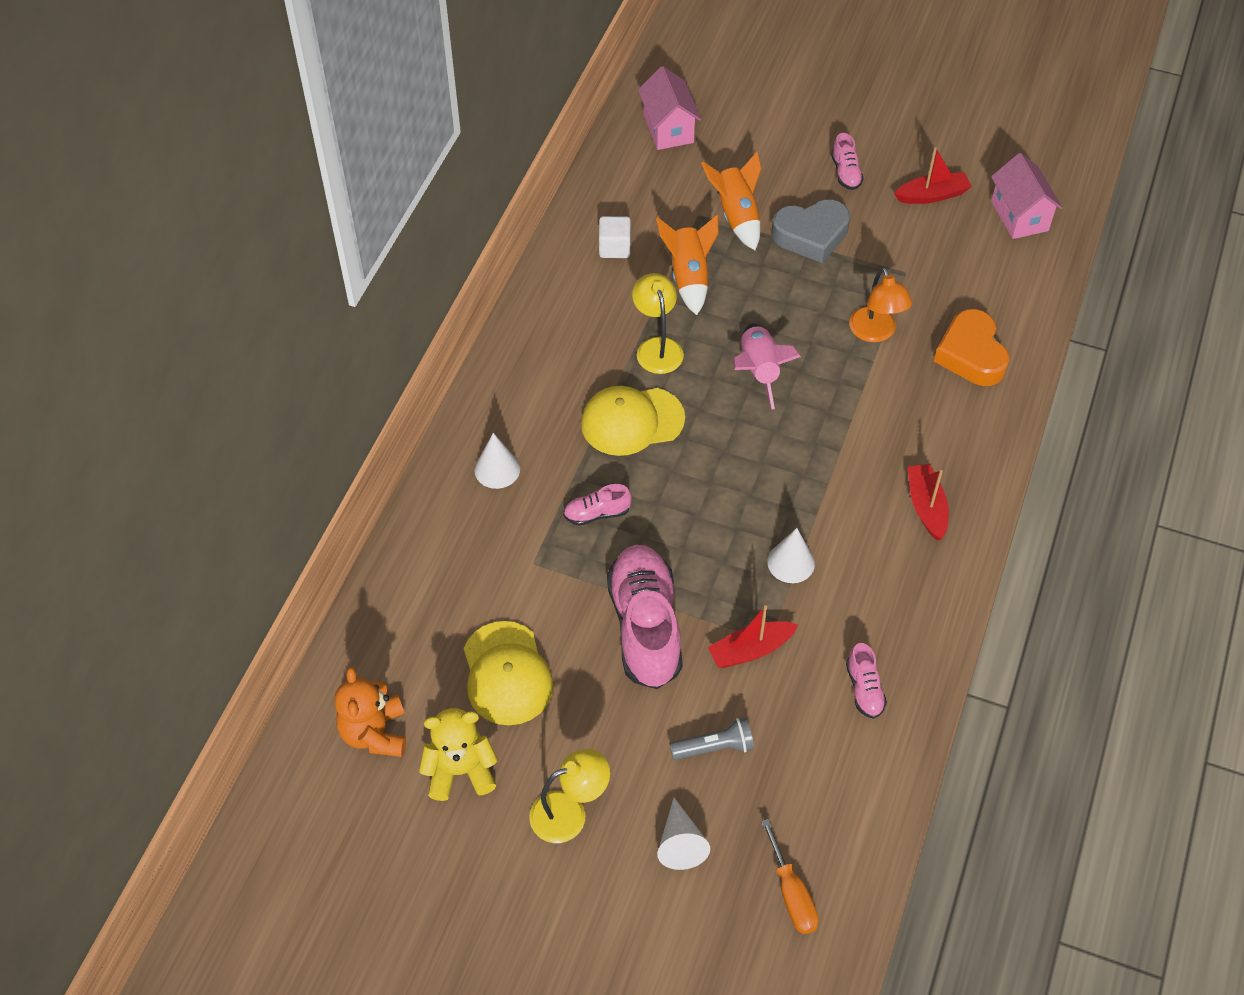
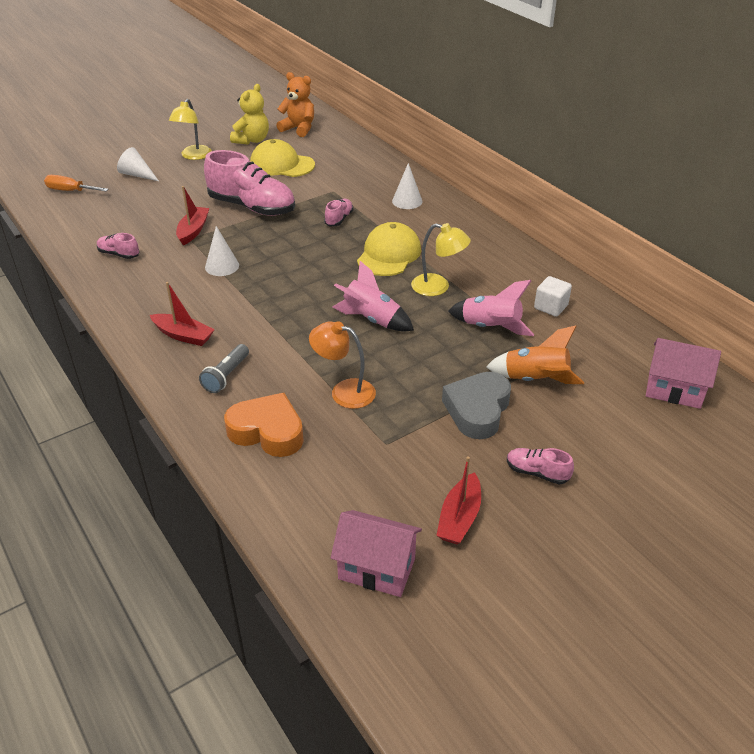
camera: 125 degrees right, 15 degrees down
orange rocket [656,214,719,315] -> pink rocket [448,280,535,336]
grey flashlight [670,717,754,760] -> grey flashlight moved to [199,344,249,393]

